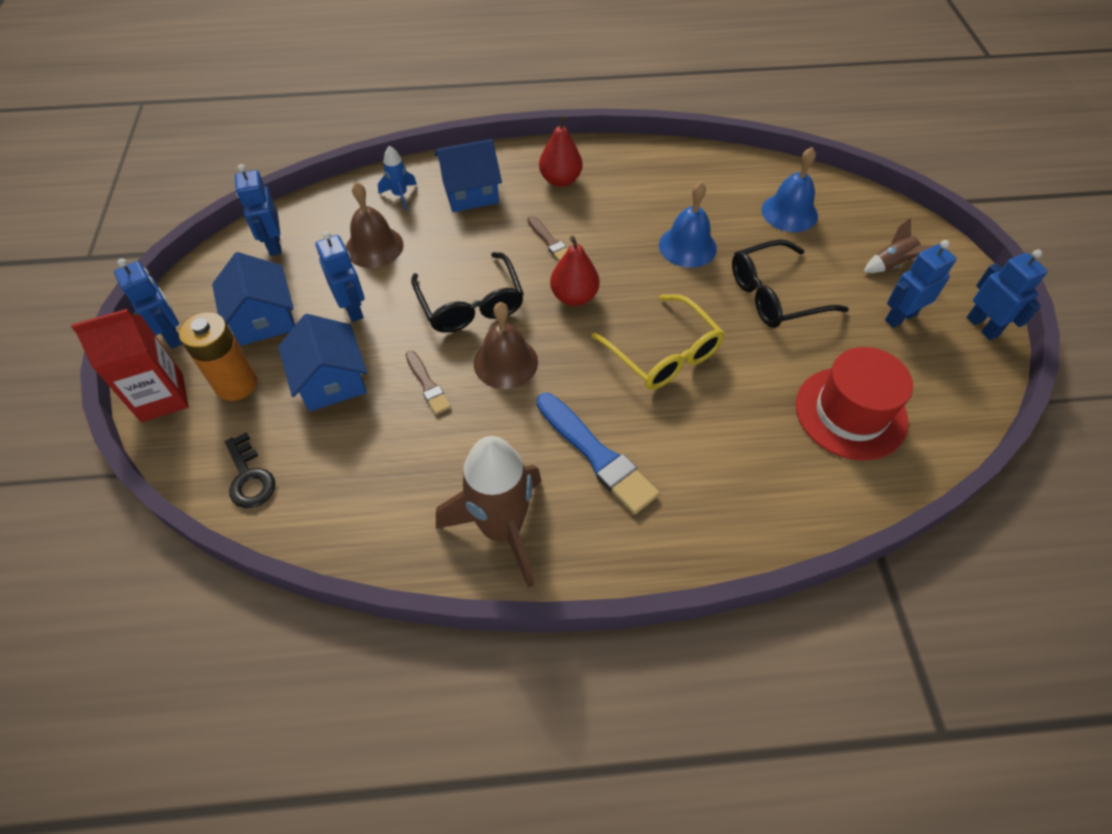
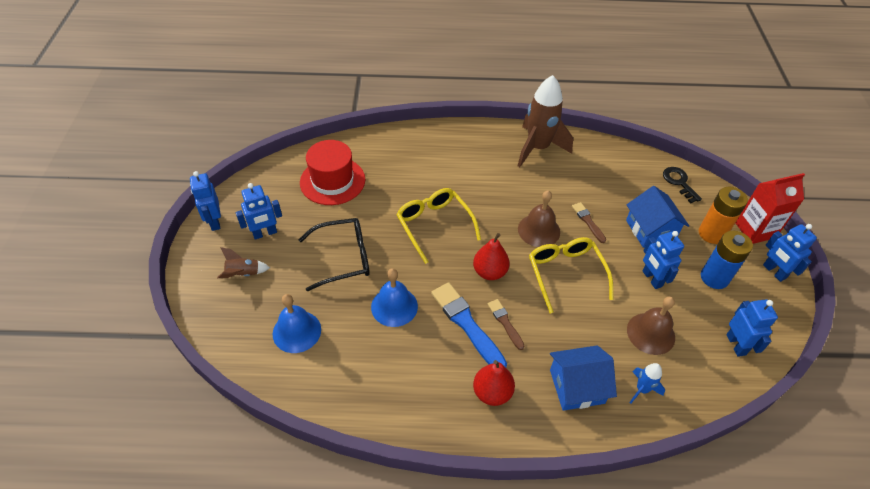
camera: 175 degrees left, 5 degrees down
blue house [212,252,295,346] -> blue battery [701,231,753,289]
black glasses [411,252,524,333] -> yellow glasses [529,237,613,313]
blue brush [536,393,660,514] -> blue brush moved to [431,282,507,367]

